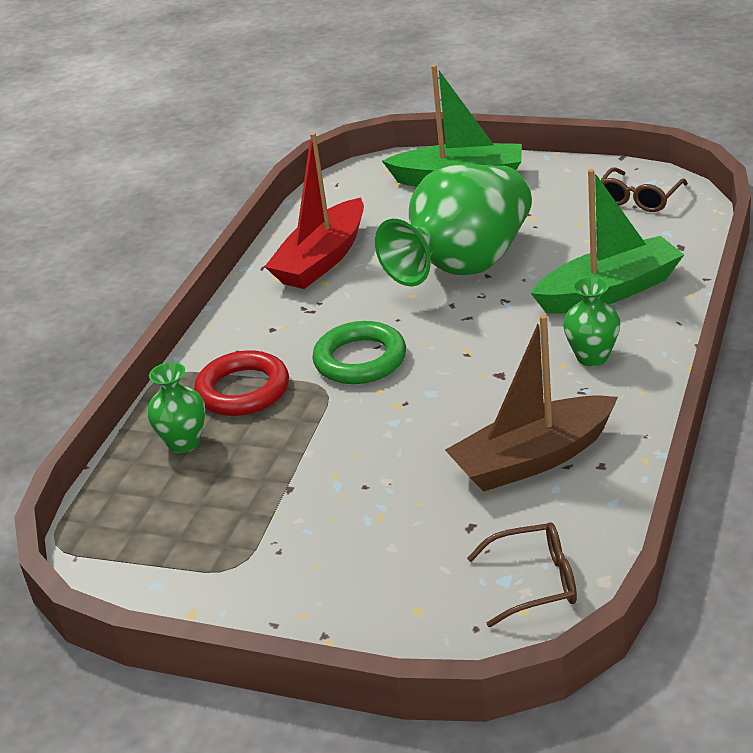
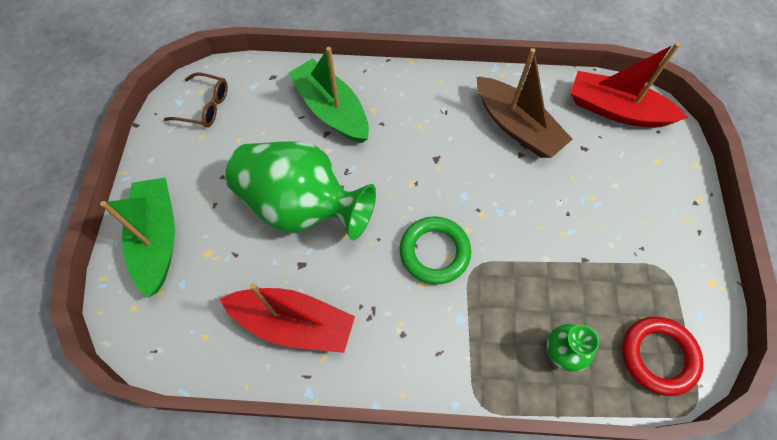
camera: 110 degrees left, 30 degrees up
red ring [194,350,289,416] -> red ring moved to [622,317,703,396]
brown glasses [467,522,577,627] -> red boat [570,42,688,128]
green vase [563,276,620,367] -> none

